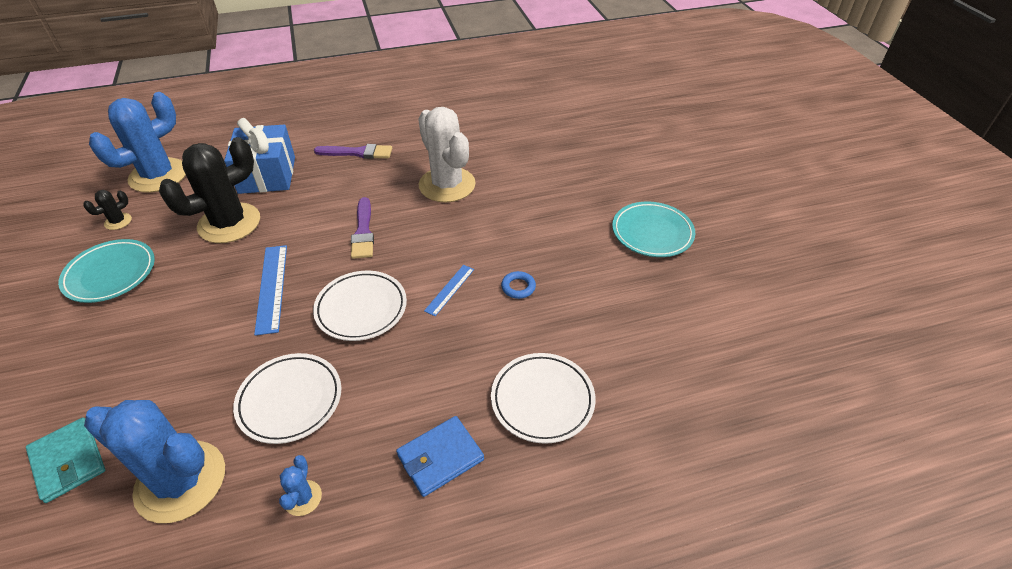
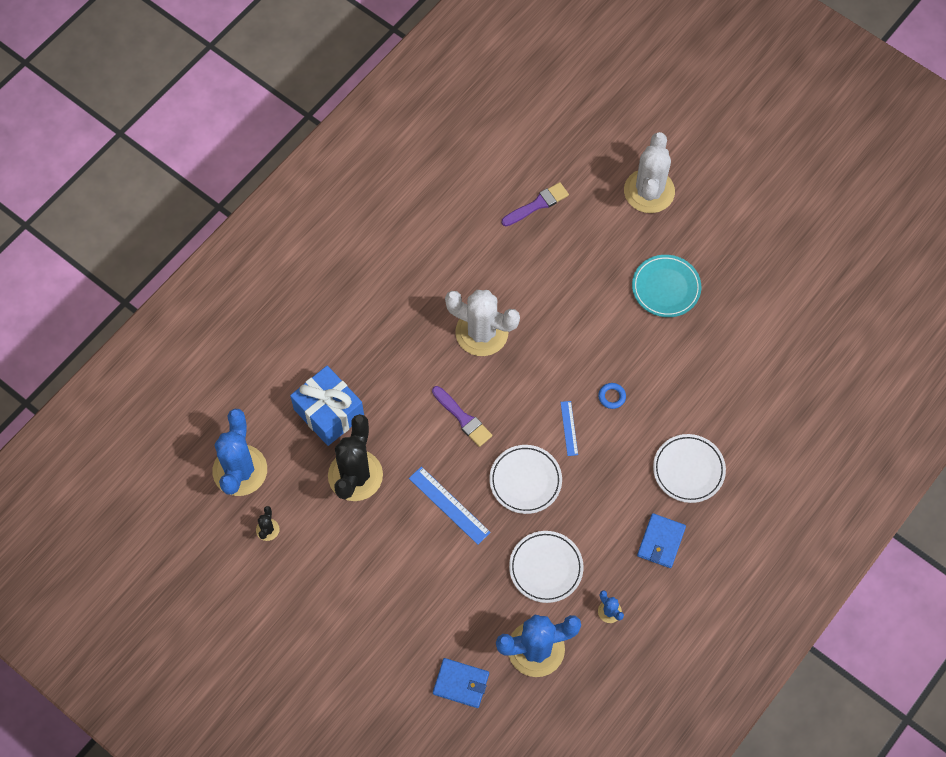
camera: 35 degrees left, 20 degrees up
turquoise wallet [26,417,105,503] -> blue wallet [433,658,489,708]
turquoise plate [58,239,155,303] -> none
purple brush [314,144,392,159] -> purple brush moved to [502,182,569,226]
none -> white cactus [624,132,675,213]

